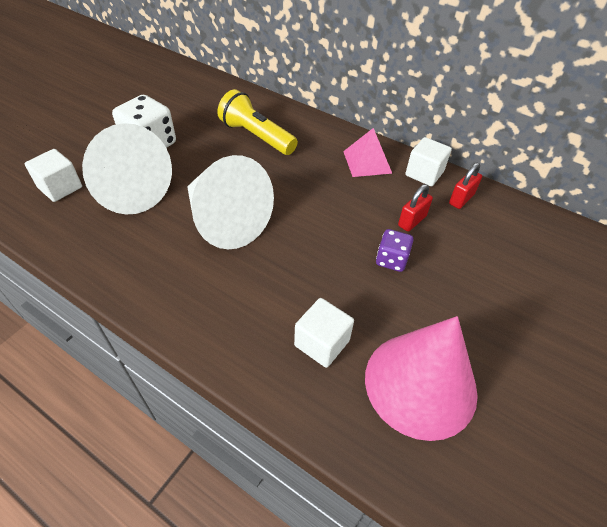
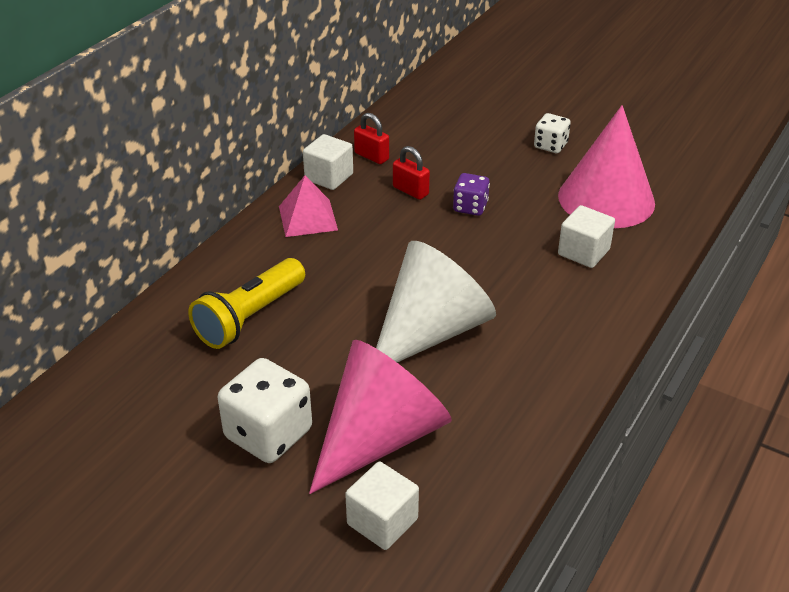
camera: 90 degrees left, 10 degrees down
white cone [82,123,172,214] -> pink cone [309,340,452,494]
none -> white dice [534,113,571,153]

